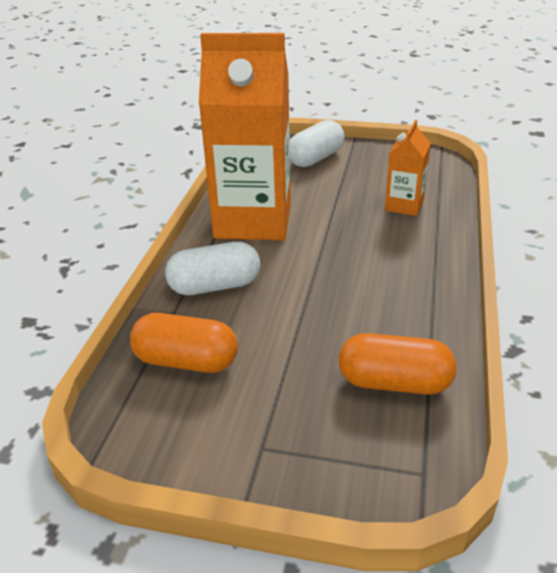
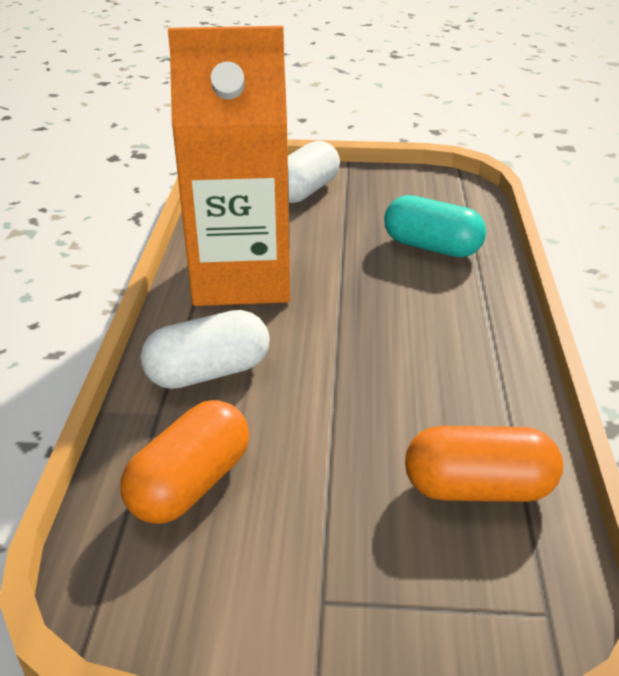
camera: 10 degrees left, 0 degrees up
orange capsule [130,313,238,373] -> orange capsule turned 60 degrees counterclockwise [120,400,249,524]
orange carton [385,120,431,216] -> turquoise capsule [384,195,486,257]

